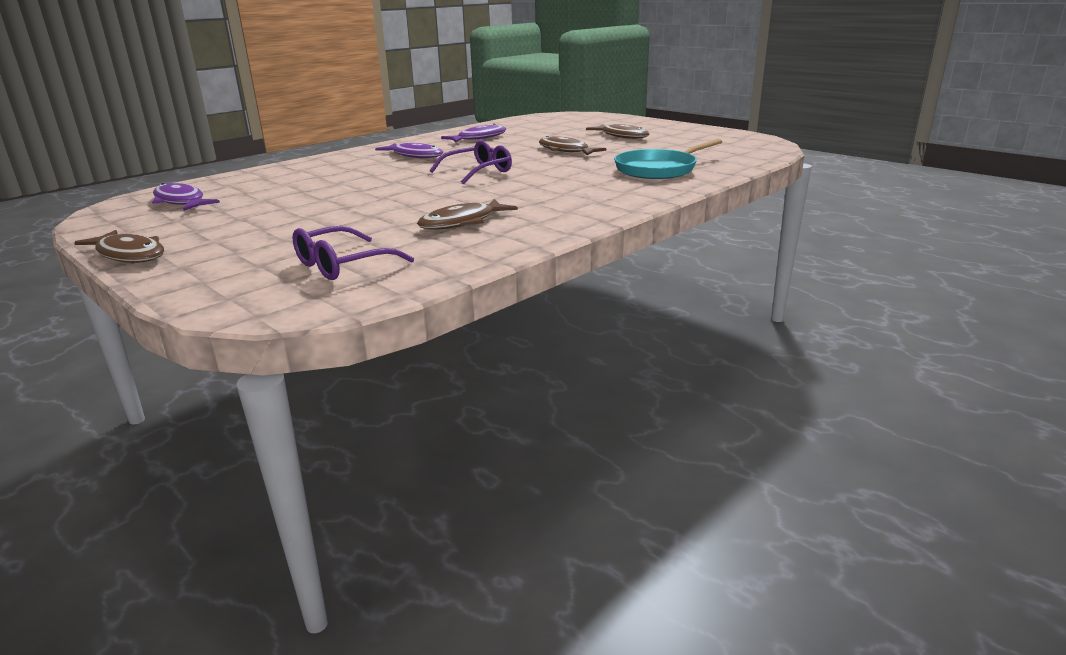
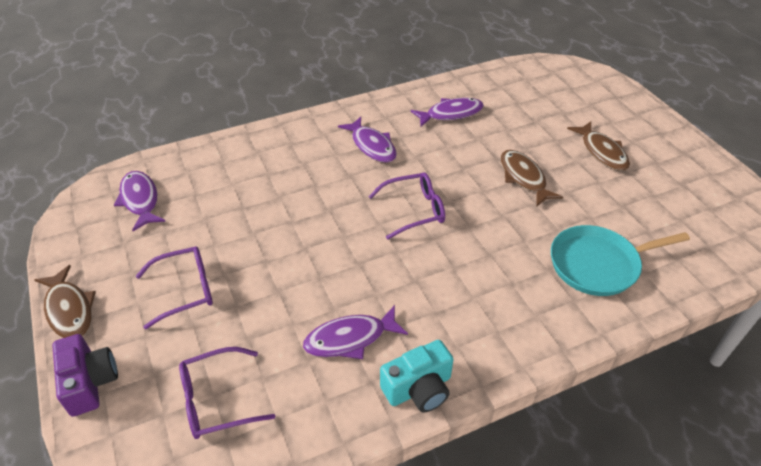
camera: 20 degrees right, 20 degrees up
brown fish [417,199,518,230] -> purple fish [303,305,408,359]
none -> purple camera [52,334,118,417]
none -> purple glasses [136,246,213,329]
none -> turquoise camera [380,340,454,413]

